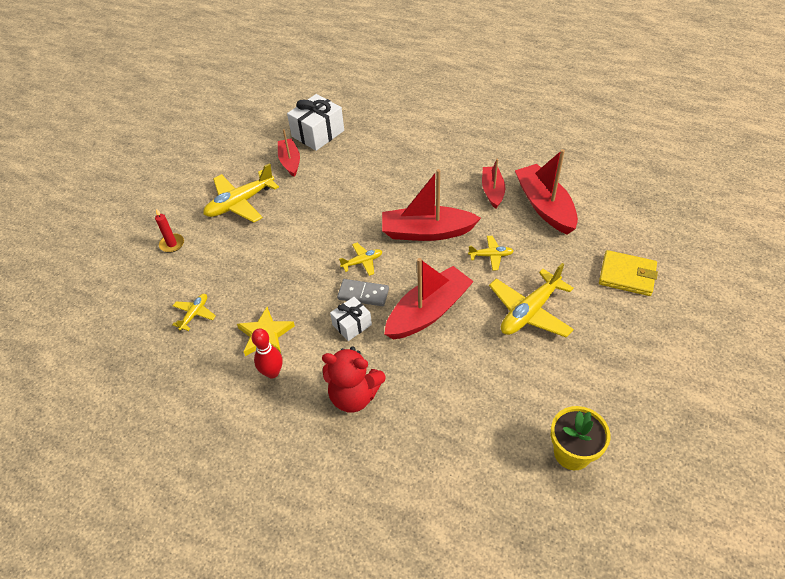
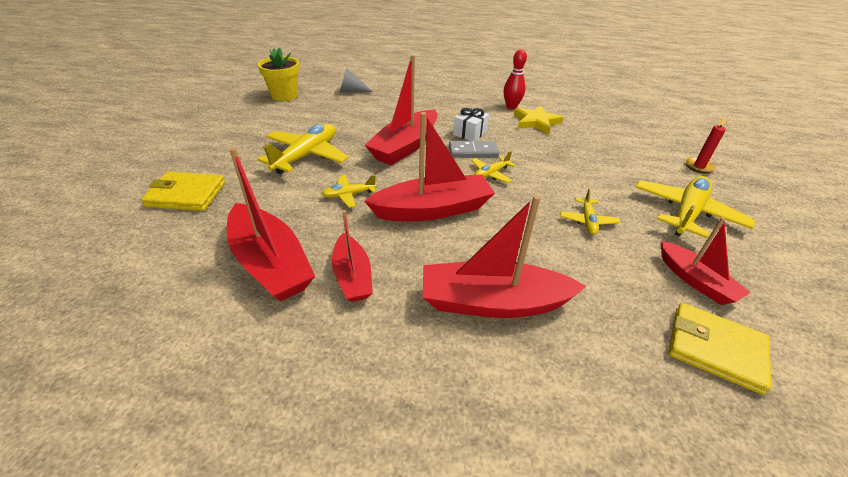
camera: 160 degrees right, 10 degrees down
yellow plane [172,294,216,331] -> yellow plane moved to [560,188,620,235]
white gift [287,94,344,151] -> yellow wallet [668,303,771,395]
red teddy bear [322,347,386,413] -> none
none -> grey cone [339,68,373,93]
none -> red boat [423,195,587,318]

